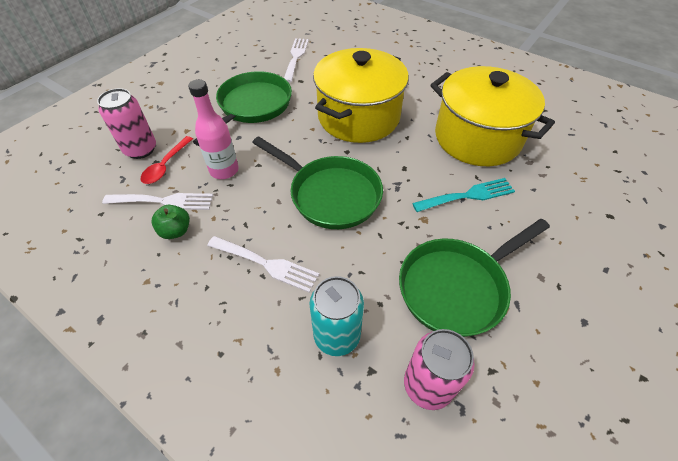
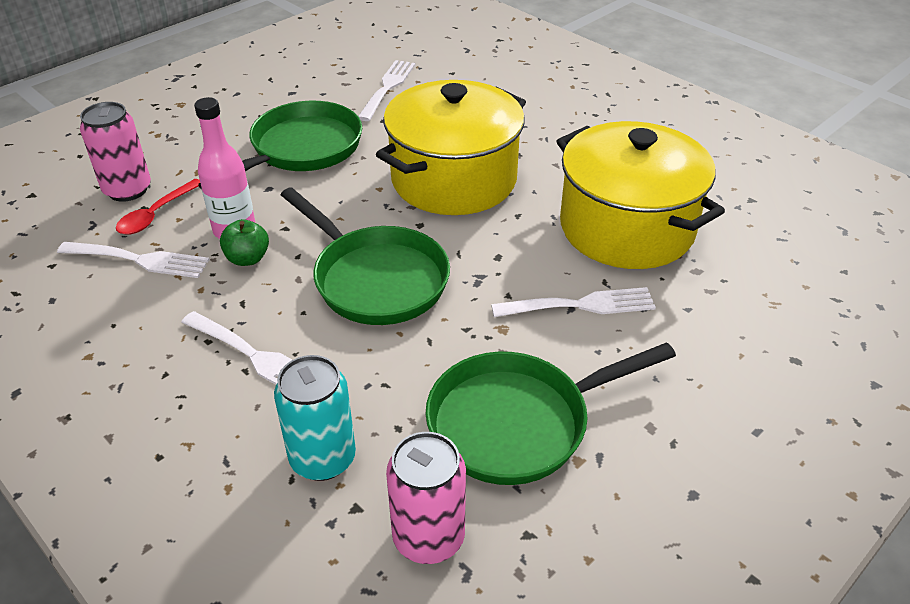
camera: 10 degrees right, 10 degrees down
green apple [151,205,190,239] -> green apple moved to [220,219,269,266]
turquoise fork [412,178,515,212] -> white fork [491,287,656,317]

